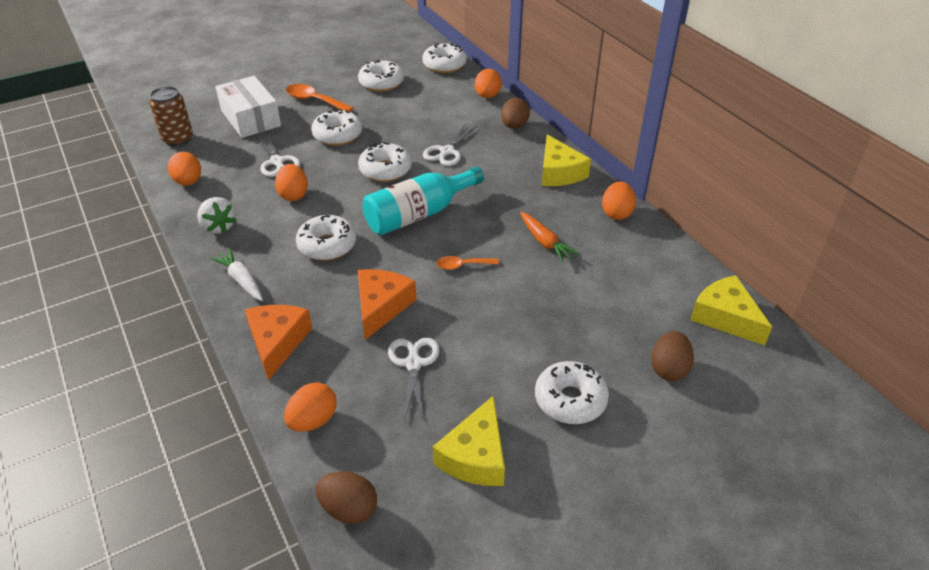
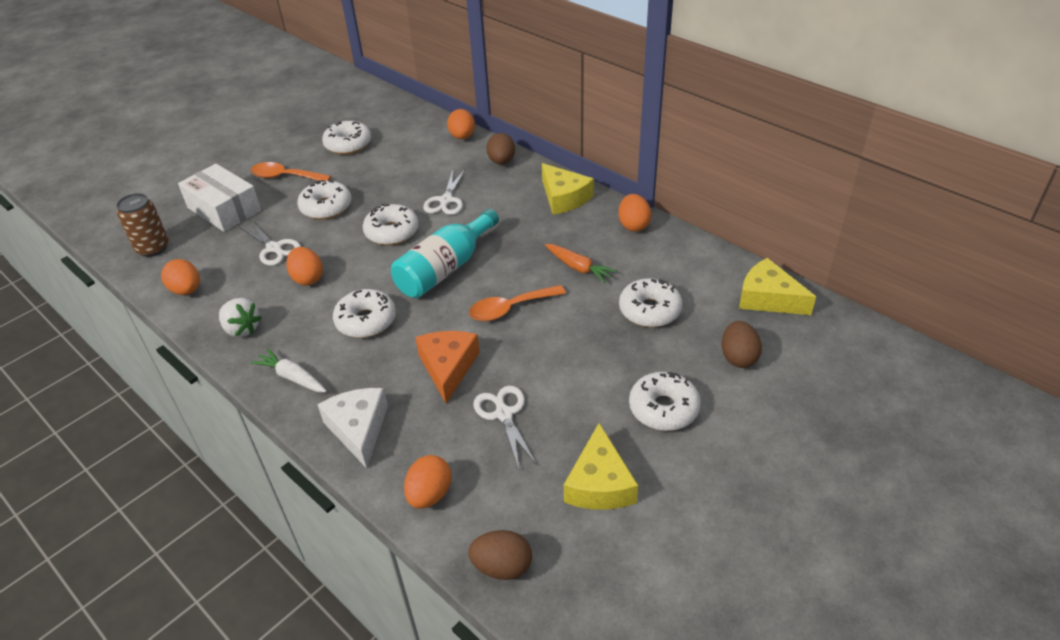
camera: 15 degrees left, 0 degrees up
orange cheese [245,305,312,381] -> white cheese [317,388,388,468]
white donut [422,43,467,73] -> white donut moved to [619,278,683,327]
orange spoon [436,256,499,270] -> orange spoon [469,285,566,321], size x1.62

